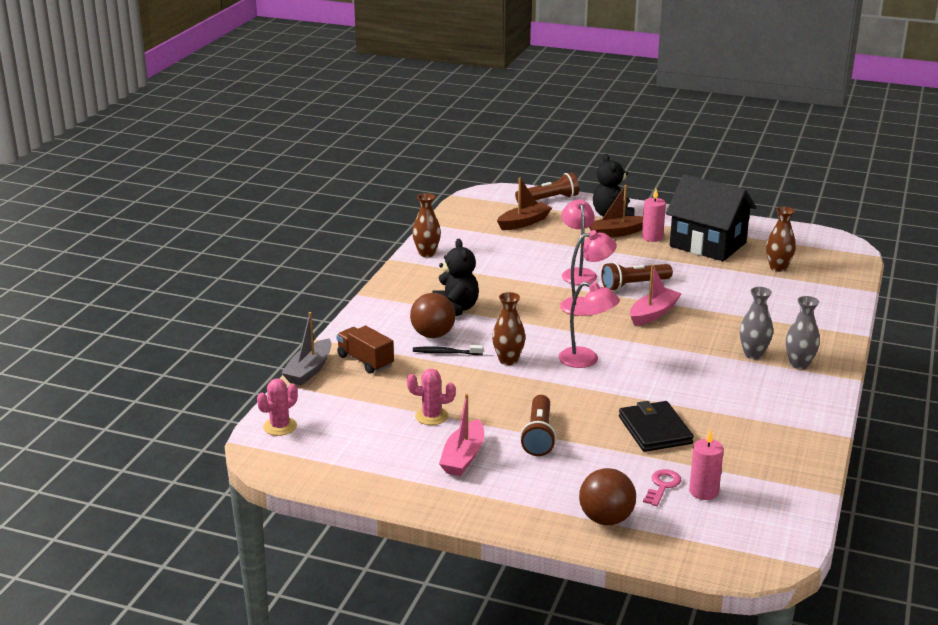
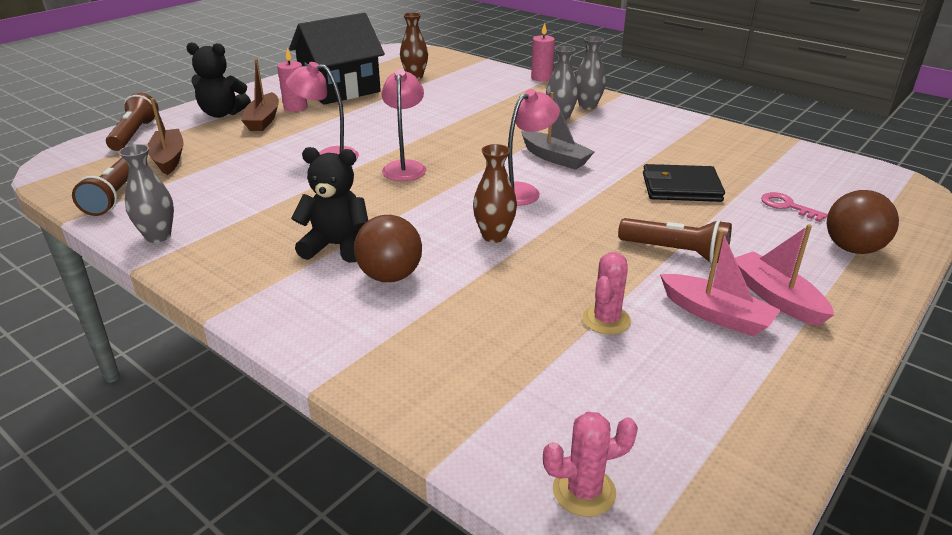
camera: 70 degrees left, 5 degrees up
pink cactus [257,378,298,436] -> pink cactus turned 75 degrees counterclockwise [543,411,638,517]
grey boat [281,312,331,385] -> grey boat moved to [521,92,595,170]
brown truck [336,326,394,374] -> none
brown vase [412,193,441,257] -> grey vase [118,144,174,243]
black toothbrush [413,345,483,355] -> none
brown flashlight [601,262,673,291] -> brown flashlight moved to [72,158,129,216]
pink boat [630,265,681,326] -> pink boat moved to [735,224,834,326]
pink candle [689,429,724,500] -> pink candle moved to [531,23,555,82]

